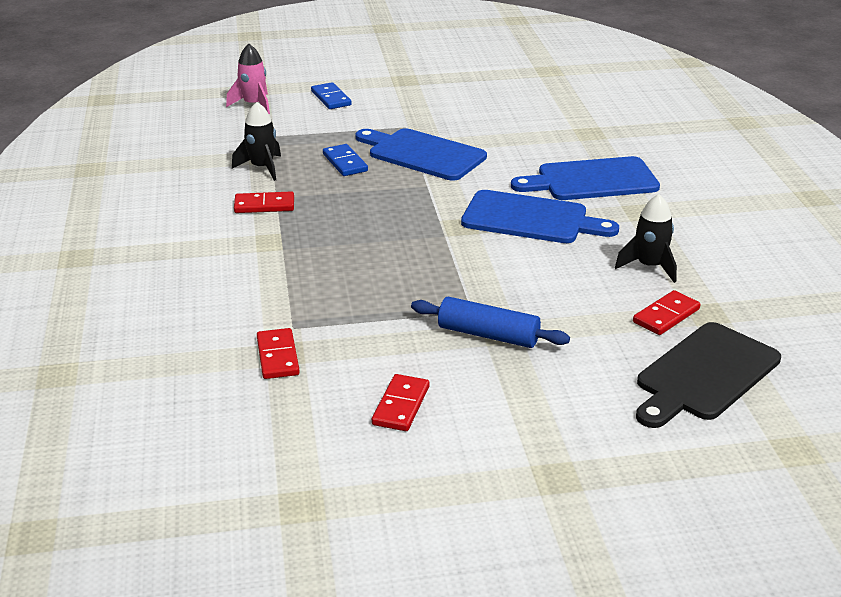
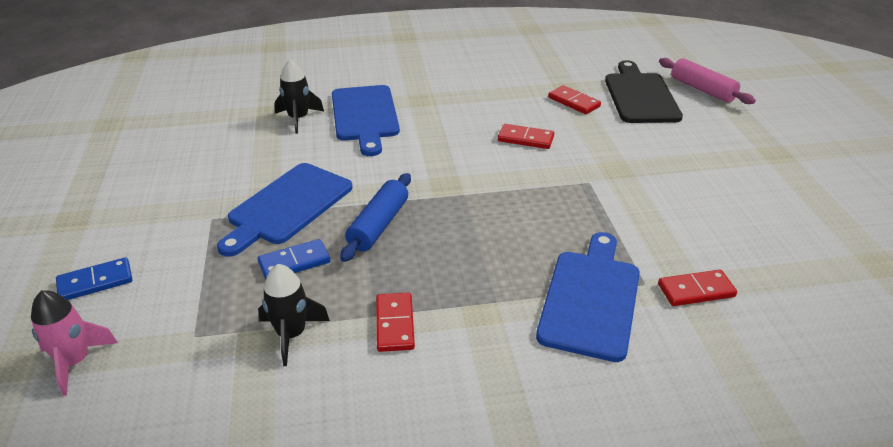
camera: 90 degrees left, 5 degrees up
red domino [372,374,429,431] -> red domino moved to [498,124,554,149]
blue rolling pin [411,297,570,348] -> blue rolling pin moved to [340,173,411,262]
blue cutting board [461,190,619,243] -> blue cutting board moved to [536,232,640,362]
black rocket [615,194,677,283] -> black rocket moved to [275,59,324,134]
black cutting board [636,322,781,428] -> black cutting board turned 135 degrees counterclockwise [605,60,683,123]
none -> pink rolling pin [659,58,756,104]

